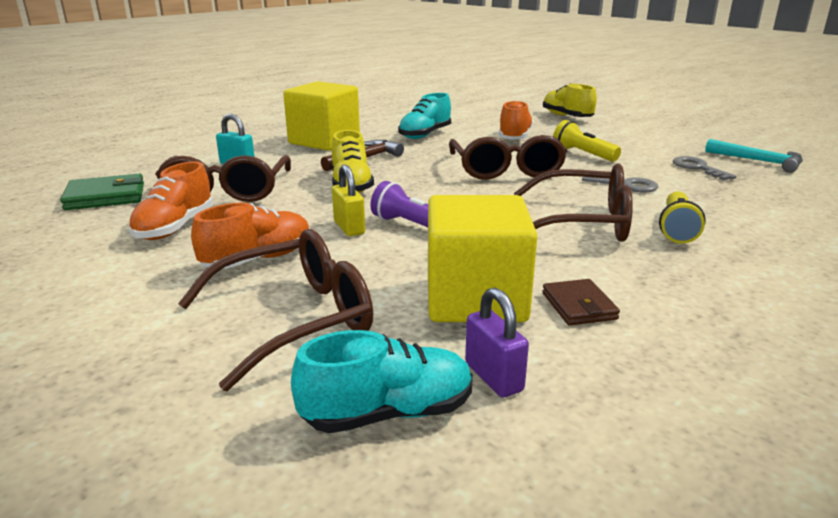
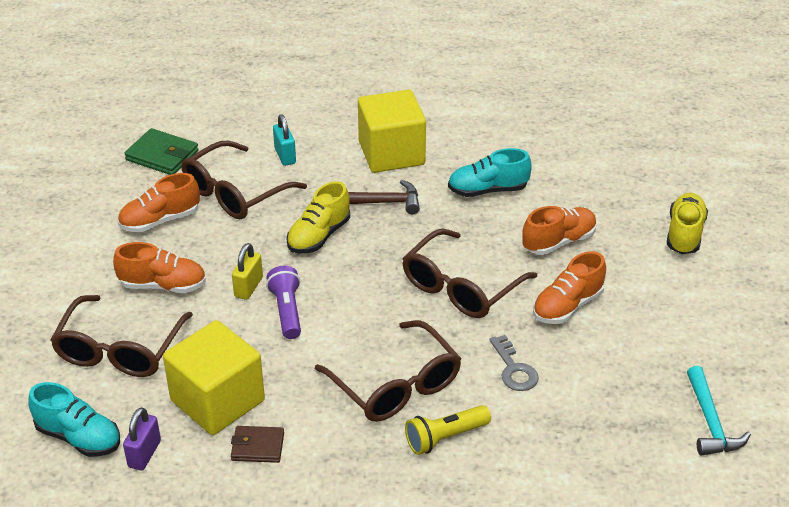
camera: 45 degrees right, 15 degrees up
brown glasses [178,229,373,391] -> brown glasses turned 90 degrees clockwise [50,295,193,377]
brown wallet [542,279,620,325] -> brown wallet turned 60 degrees clockwise [231,426,284,463]
yellow flashlight [553,120,621,162] -> orange shoe [533,251,606,324]
grey key [673,156,736,180] -> none

